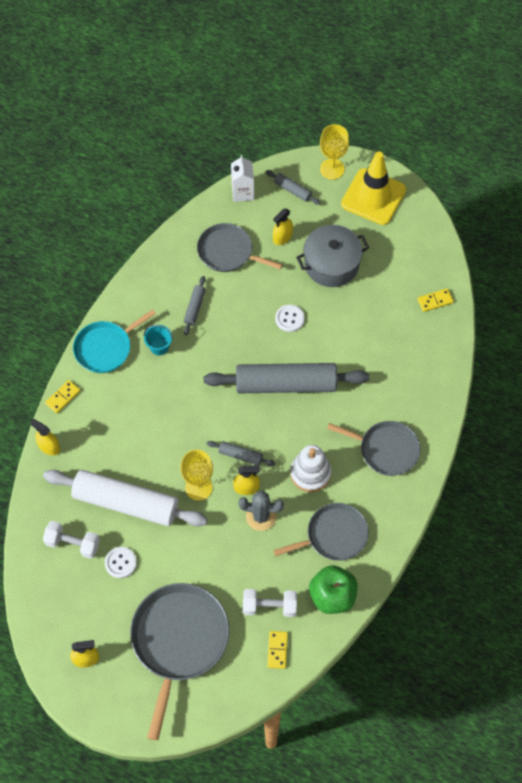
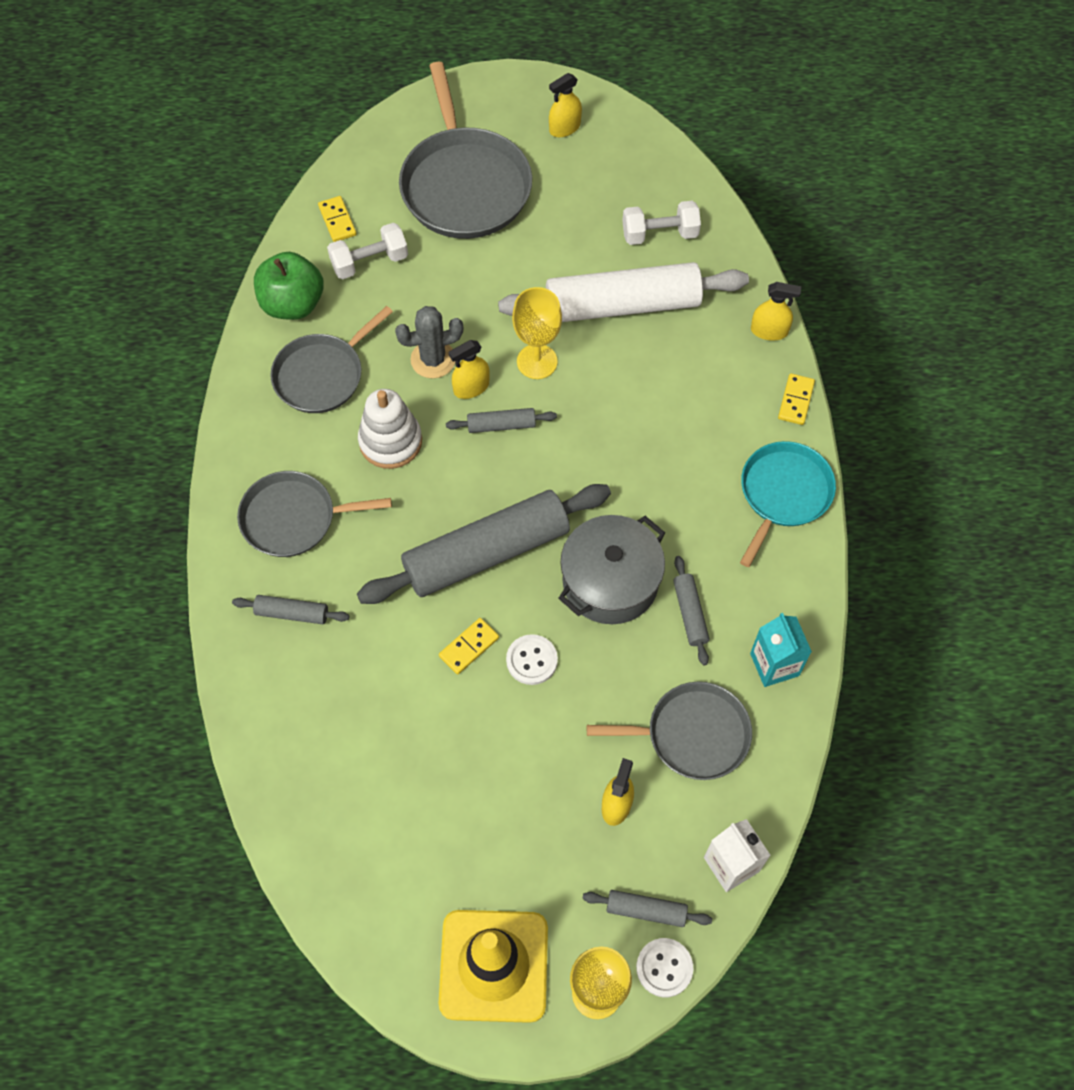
camera: 155 degrees right, 0 degrees up
white button [105,547,137,578] -> white button moved to [636,938,693,997]
turquoise bucket [144,325,173,355] -> none
grey pot [296,225,369,287] -> grey pot moved to [558,515,665,624]
yellow domino [418,288,454,312] -> yellow domino moved to [439,618,499,675]
none -> grey rolling pin [232,595,349,624]
none -> turquoise carton [750,613,812,687]

